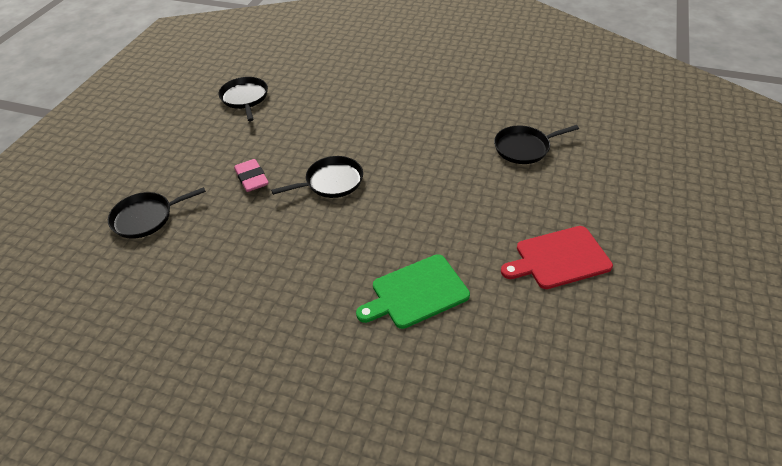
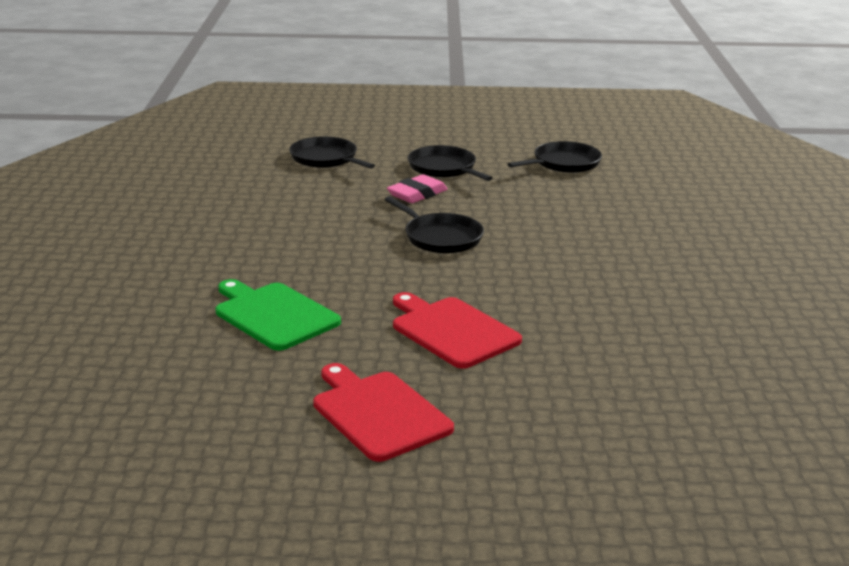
camera: 70 degrees right, 20 degrees down
black pan [494,125,579,164] -> black pan moved to [408,145,493,181]
none -> red cutting board [393,292,522,369]

